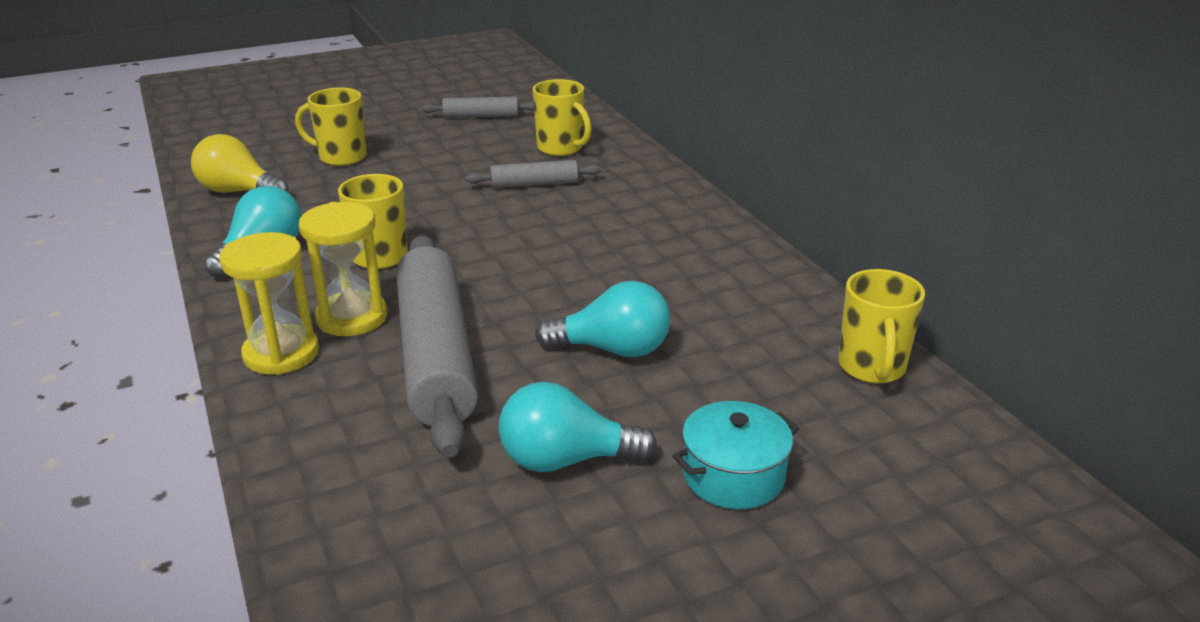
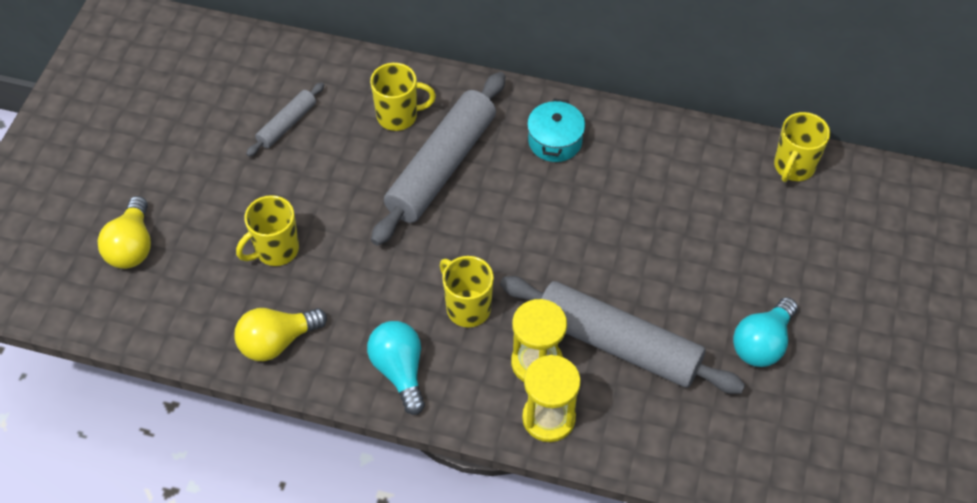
camera: 50 degrees left, 25 degrees up
grey rolling pin [466,160,601,188] -> grey rolling pin [371,72,506,246], size x2.08
turquoise light bulb [535,281,670,358] -> none
turquoise pot [672,401,799,509] -> turquoise pot moved to [527,98,585,162]
yellow mug [839,269,925,383] -> yellow mug turned 75 degrees clockwise [774,112,830,182]
none -> yellow light bulb [97,196,151,269]

